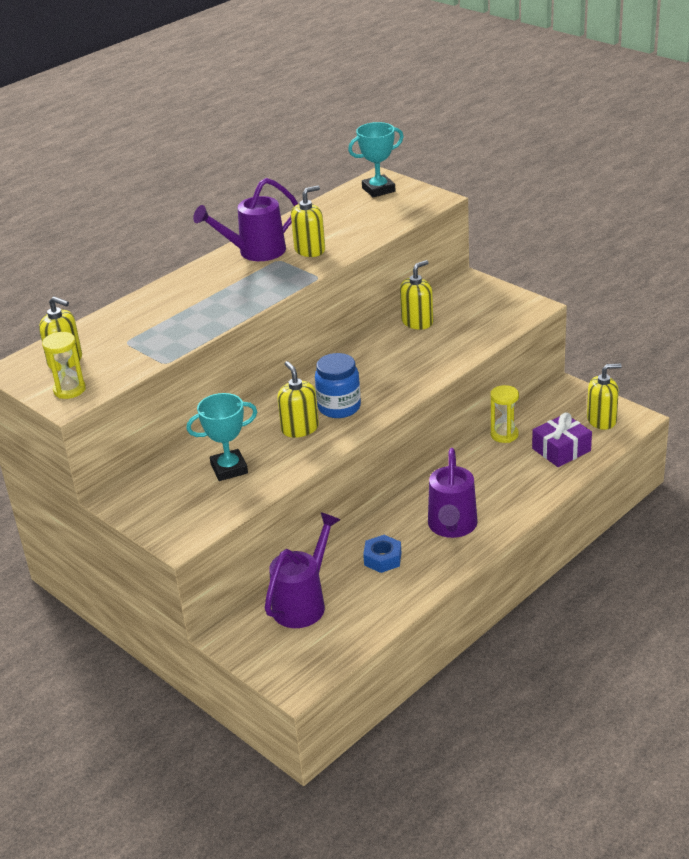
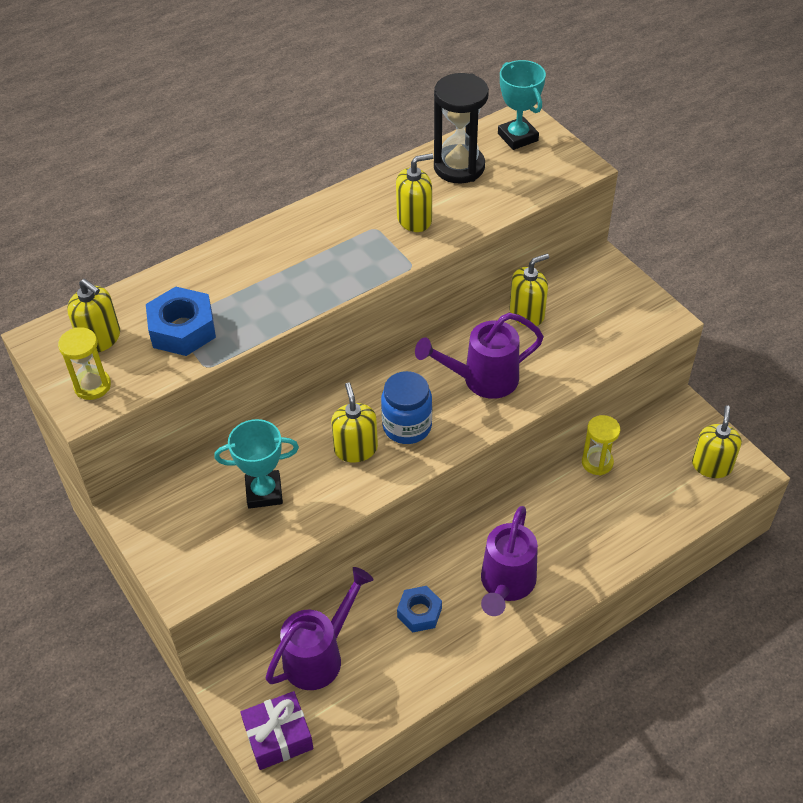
camera: 10 degrees right, 15 degrees up
purple watering can [193,178,298,261] -> purple watering can moved to [415,313,544,399]
turquoise trophy [348,122,404,198] -> turquoise trophy turned 75 degrees clockwise [498,60,546,150]
purple gift [532,413,592,467] -> purple gift moved to [240,691,314,770]
yellow soap dispenser [587,364,622,430] -> yellow soap dispenser turned 75 degrees counterclockwise [692,405,742,478]
none -> blue nut [146,286,216,356]
none -> black hourglass [434,73,489,183]

